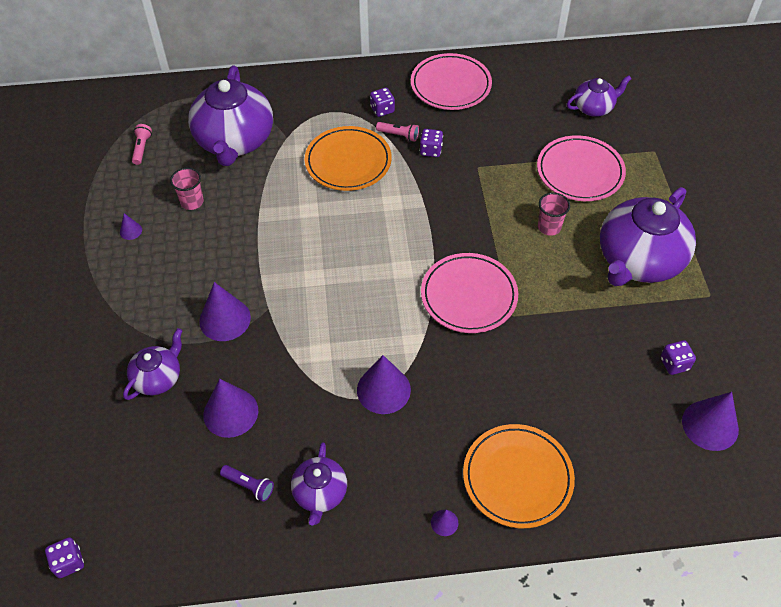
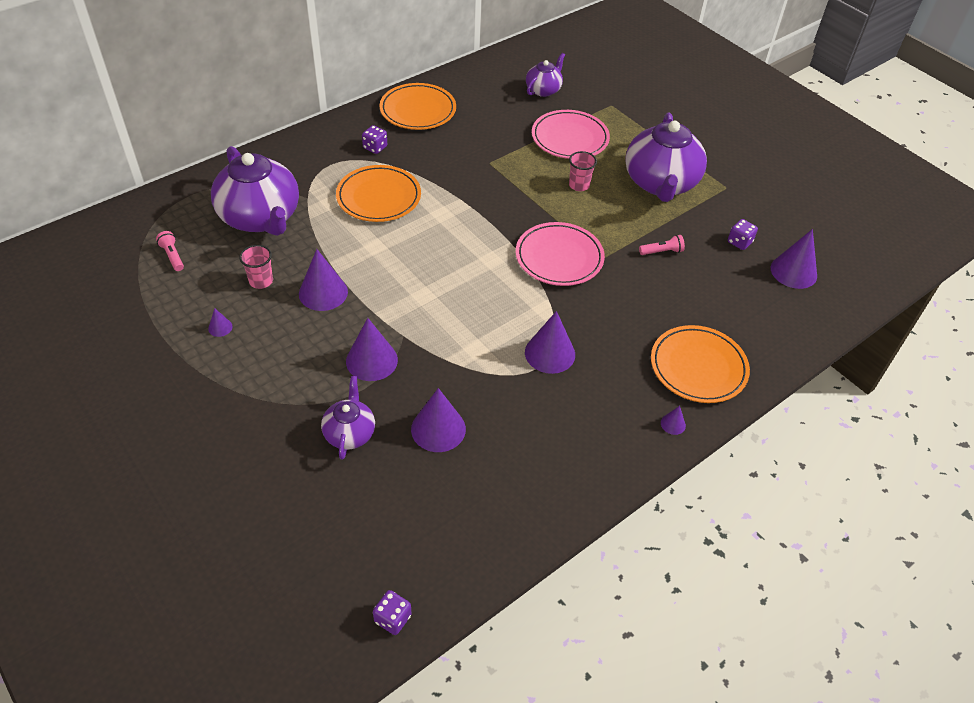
camera: 35 degrees left, 5 degrees down
purple flashlight [220,465,274,502] -> none
purple teapot [291,442,347,525] -> none
pink flashlight [376,122,419,142] -> pink flashlight moved to [639,235,685,255]
pink plate [411,53,492,110] -> orange plate [379,83,456,130]
purple dice [420,129,443,157] -> none
none -> purple cone [299,249,348,311]

